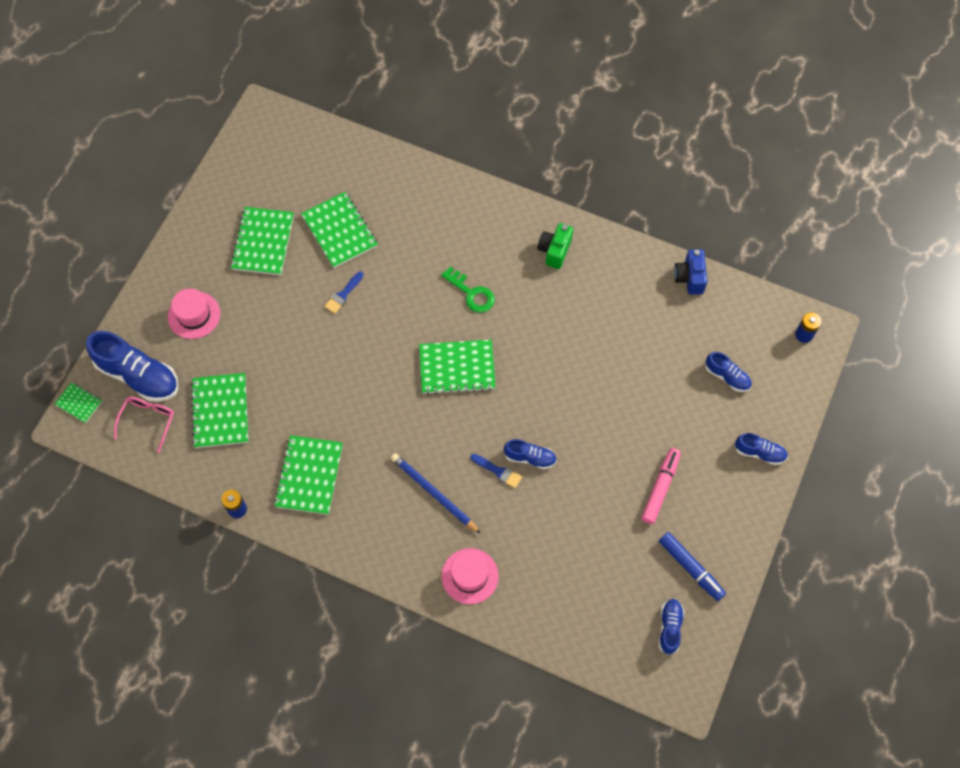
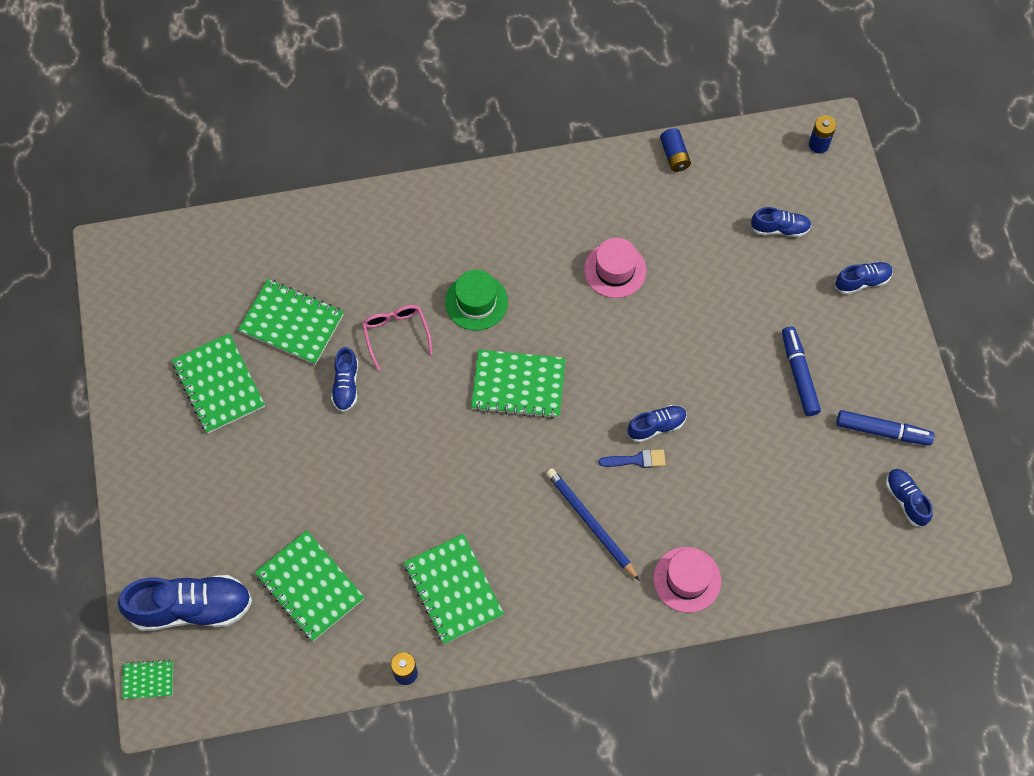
camera: 35 degrees left, 0 degrees up
pink glasses [114,397,174,453] -> pink glasses moved to [362,305,433,370]
pink hat [168,288,220,339] -> pink hat moved to [584,238,646,298]
blue brush [324,271,364,314] -> blue shoe [331,347,358,412]
blue pencil [391,453,481,534] -> blue pencil turned 45 degrees clockwise [546,468,640,581]
green notebook [419,340,496,395] -> green notebook turned 45 degrees clockwise [471,350,566,419]
green key [441,267,495,313] -> green hat [445,270,508,331]
green camera [538,223,573,269] -> none
pink marker [641,448,681,524] -> blue marker [782,326,821,416]
blue camera [674,249,707,295] -> blue battery [660,128,691,172]

